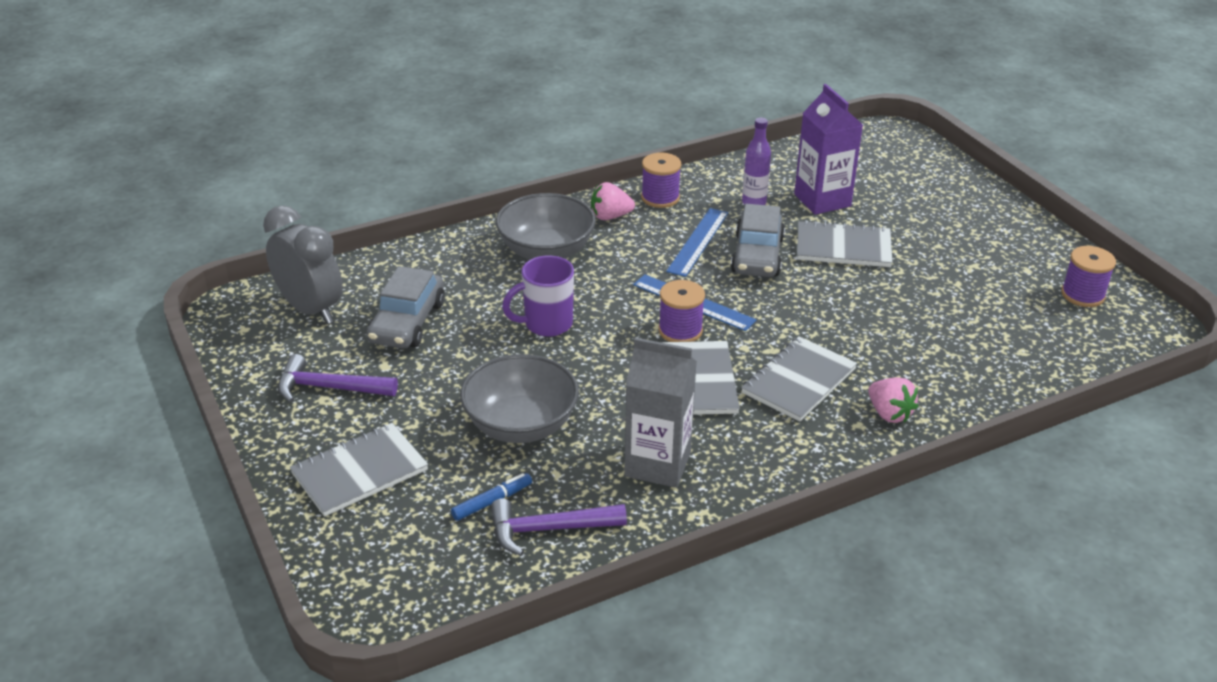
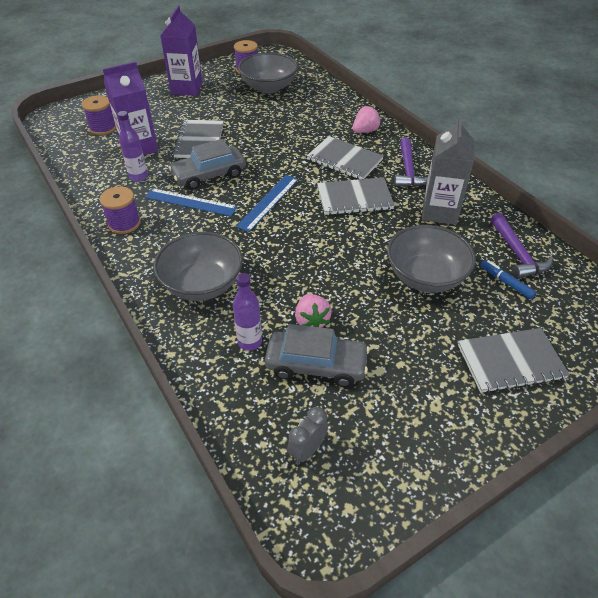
camera: 95 degrees left, 10 degrees up
grey clock [263,205,343,324] -> grey clock [287,407,328,464], size x0.51
purple hammer [278,354,398,402] -> purple hammer moved to [394,138,428,187]
grey notebook [290,423,428,516] -> grey notebook turned 60 degrees counterclockwise [458,328,570,393]
purple mug [502,255,574,337] -> none
pink strawberry [591,182,635,220] -> pink strawberry moved to [295,294,332,328]
purple spool [658,280,705,342] -> purple spool moved to [82,95,116,135]
grey car [731,204,785,277] -> grey car turned 150 degrees clockwise [168,139,246,190]
none -> purple carton [160,5,203,96]
none -> purple bottle [233,273,262,351]
none -> grey bowl [238,52,298,94]

